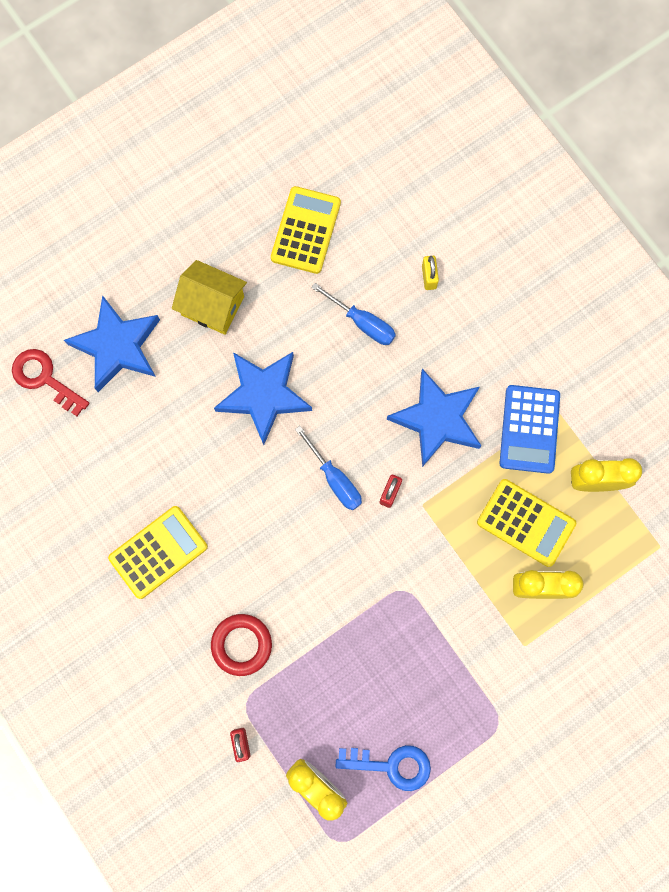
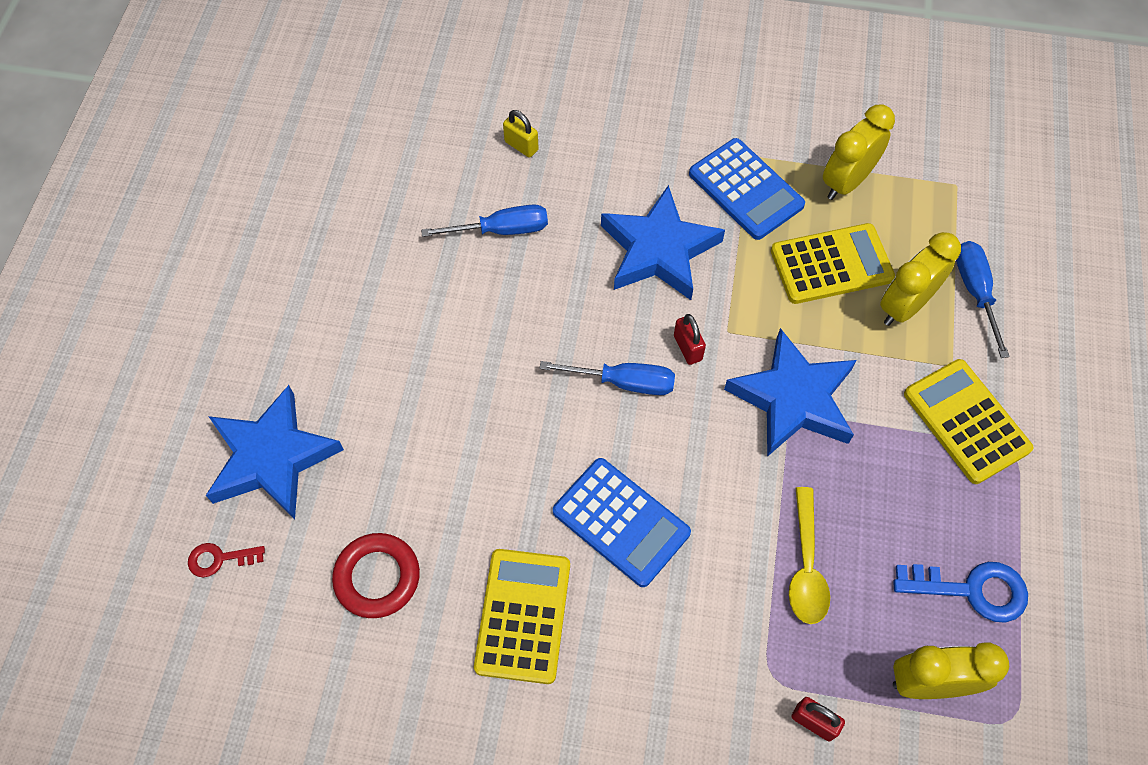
camera: 45 degrees left, 15 degrees down
red key [12,349,89,416] -> red key [188,543,265,577], size x0.58
yellow house [172,260,247,335] -> none
red ring [211,614,272,676] -> red ring moved to [332,533,420,618]
blue star [214,352,312,445] -> blue star moved to [724,328,857,457]
yellow calculator [271,186,341,274] -> yellow calculator moved to [904,359,1033,484]
blue key [335,745,431,791] -> blue key turned 45 degrees clockwise [893,562,1028,623]
none -> blue calculator [553,458,691,587]
none -> yellow spoon [789,487,830,624]
none -> blue screwdriver [956,241,1010,358]

